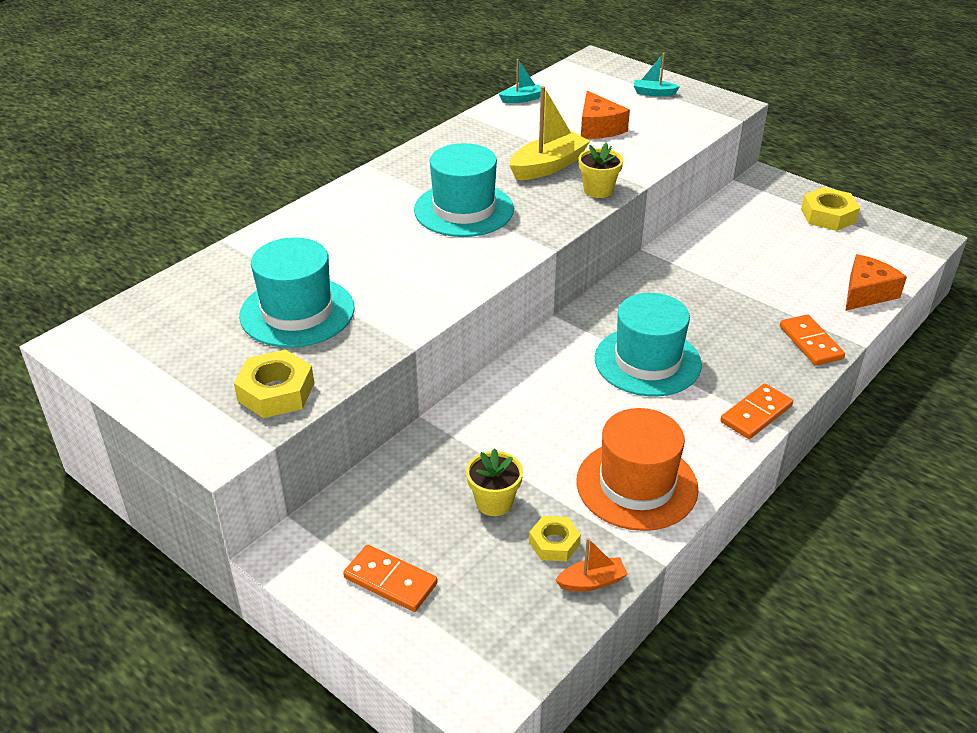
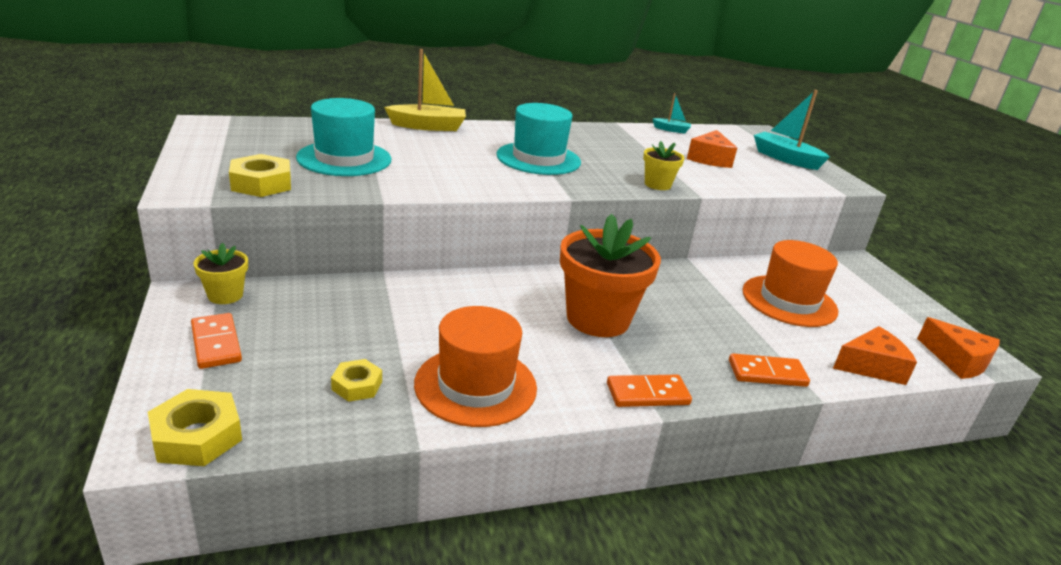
camera: 30 degrees right, 10 degrees down
yellow flower pot [466,448,523,516] -> yellow flower pot moved to [194,243,248,304]
yellow boat [509,86,590,180] -> yellow boat moved to [384,49,466,131]
orange boat [555,538,628,591] -> none
turquoise hat [595,293,702,397] -> orange flower pot [560,214,661,337]
turquoise boat [634,53,680,97] -> turquoise boat [754,90,830,170], size x1.85
orange domino [780,314,845,366] -> orange domino turned 75 degrees clockwise [729,353,810,387]
yellow nut [801,187,860,231] -> yellow nut moved to [148,389,242,466]
none -> orange hat [742,240,838,327]
none -> orange cheese [917,317,1000,379]

